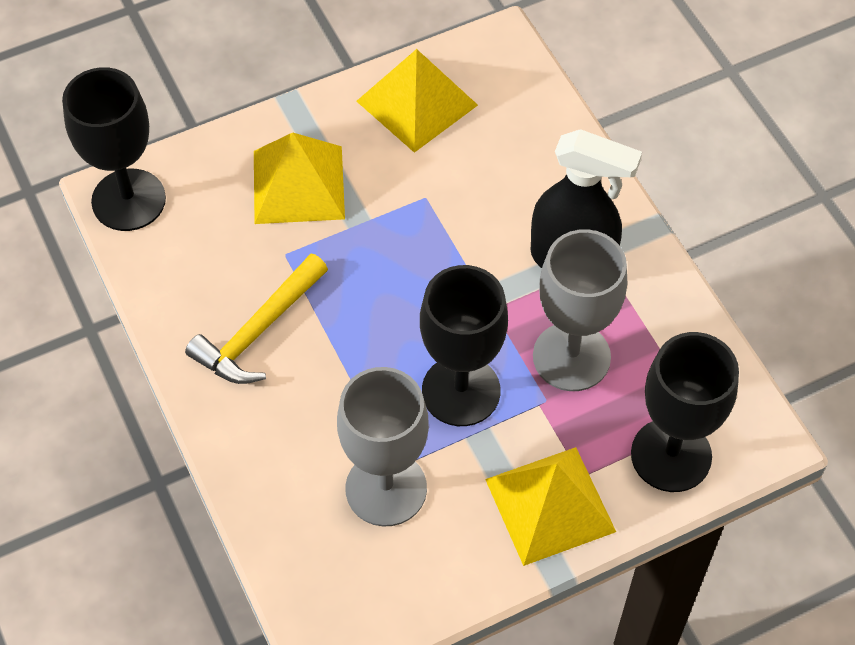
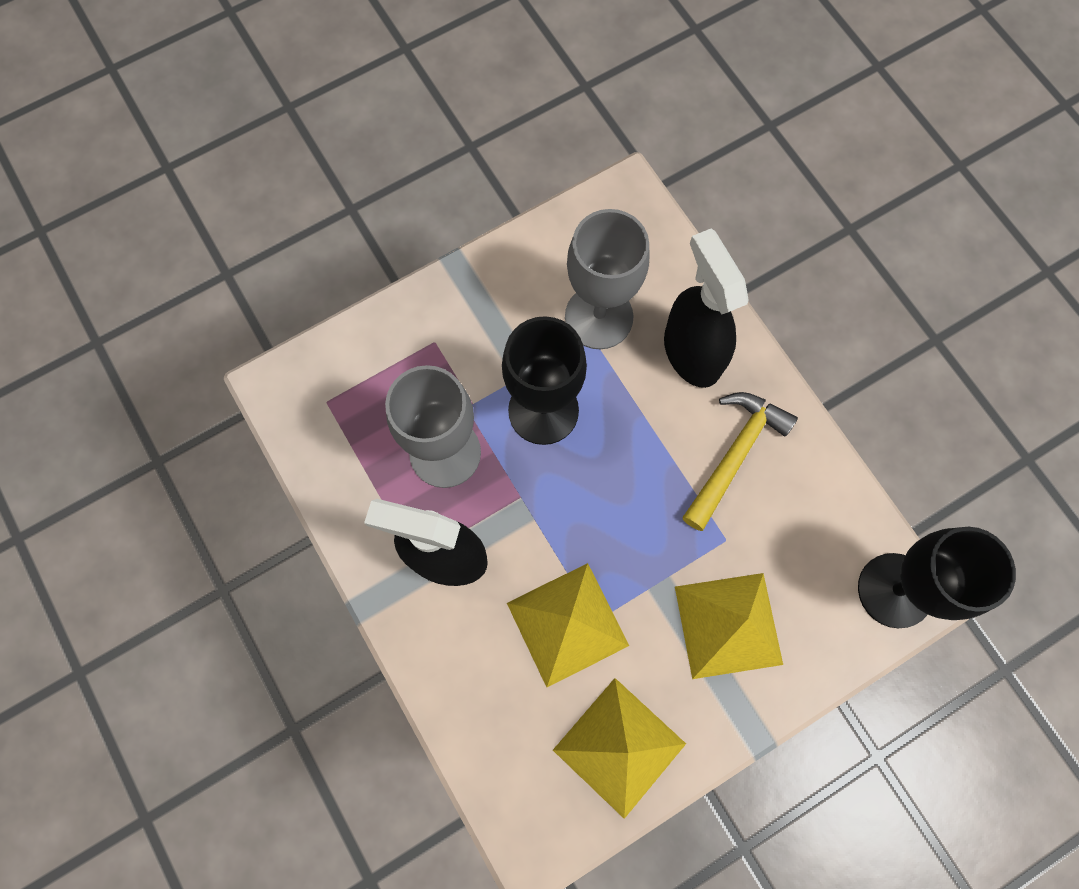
camera: 175 degrees right, 15 degrees up
yellow pyramid [485,447,616,566] -> yellow pyramid moved to [507,563,629,687]
black goblet [631,332,739,492] -> none
none -> black spray bottle [664,228,749,388]

